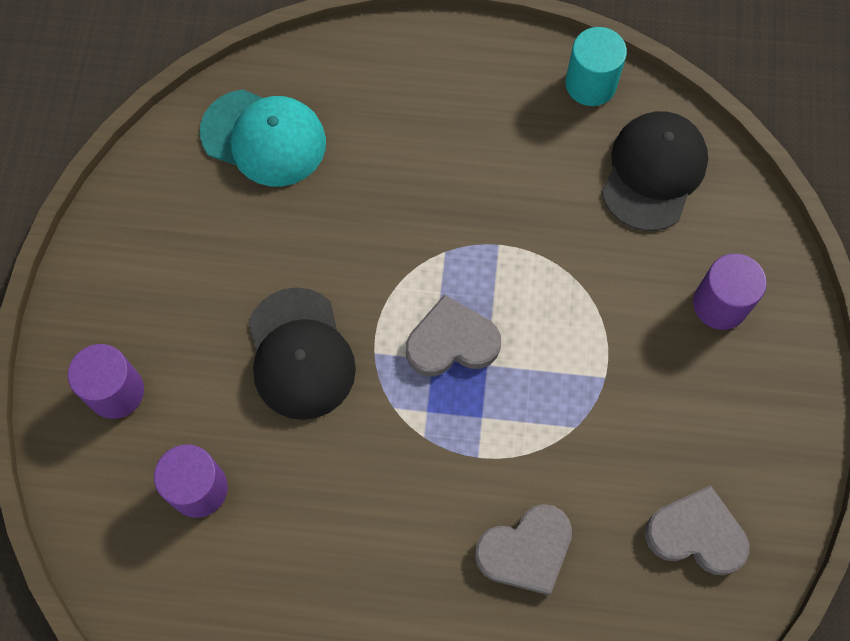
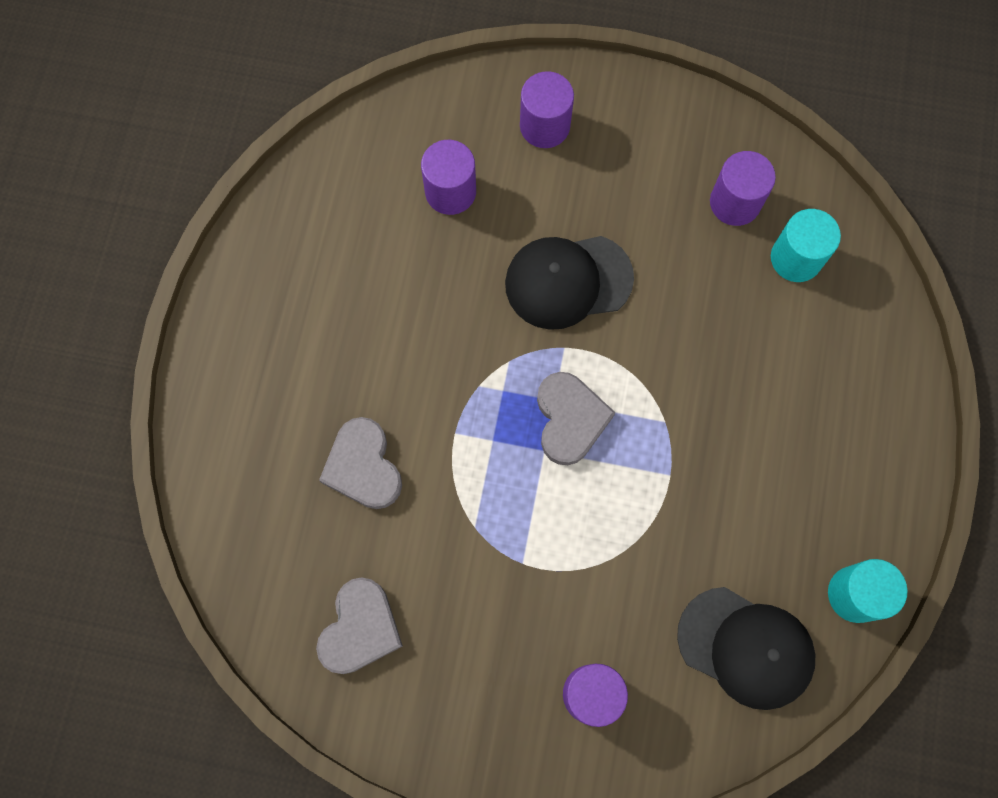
camera: 95 degrees right, 5 degrees up
turquoise cap [200,89,326,186] -> turquoise cylinder [771,209,841,282]
none -> purple cylinder [710,151,776,226]

